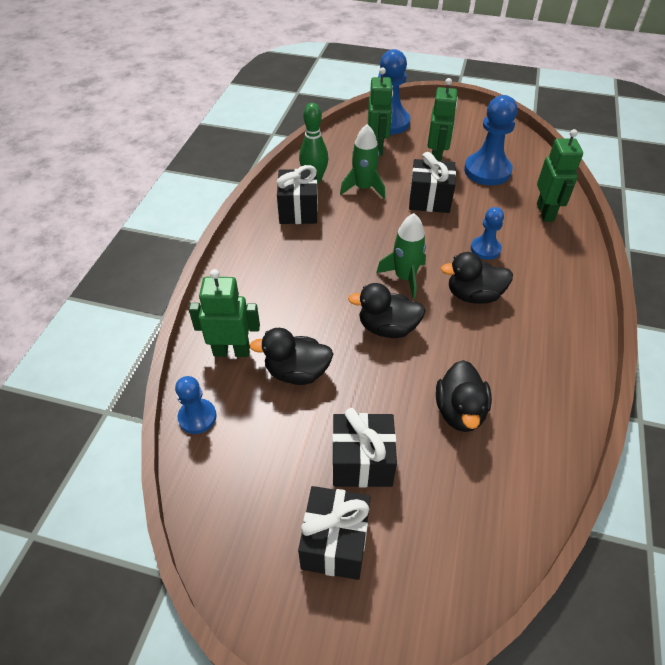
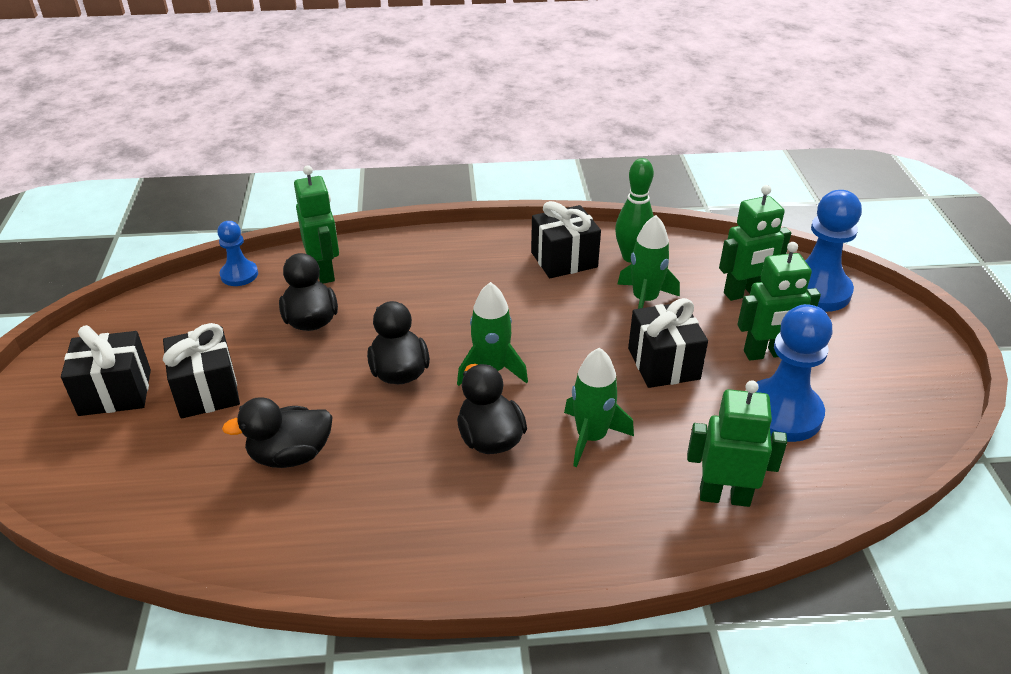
camera: 70 degrees right, 10 degrees down
blue pawn [471,207,504,260] -> green rocket [564,347,634,467]
green robot [537,129,583,222] -> green robot turned 150 degrees counterclockwise [687,381,787,507]

